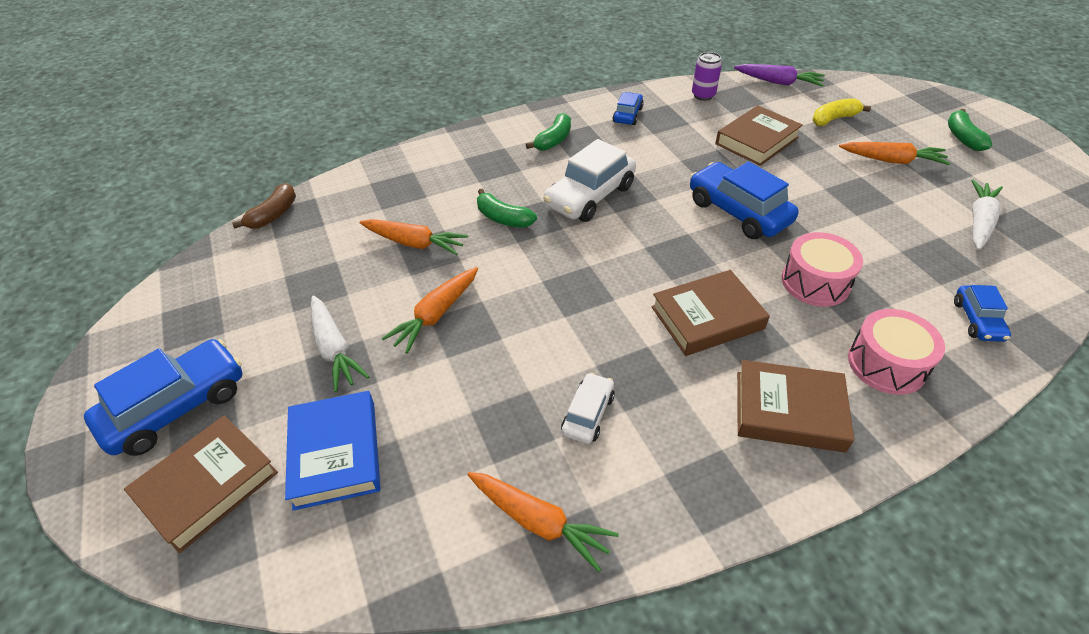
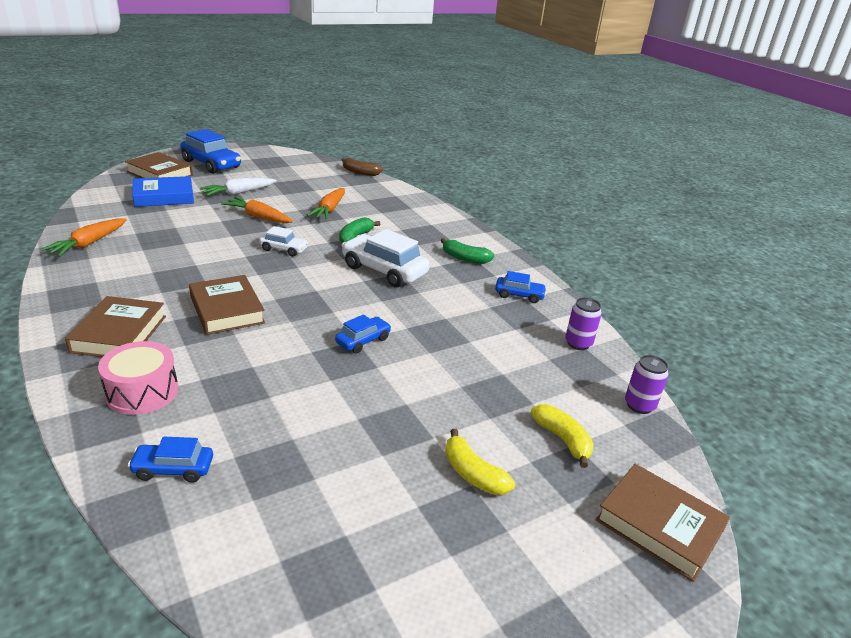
camera: 80 degrees right, 15 degrees down
white car [561,372,615,444] -> white car moved to [259,226,309,257]
blue car [690,161,799,239] -> blue car [335,314,391,353], size x0.54
brown book [716,105,803,166] -> brown book moved to [595,464,730,582]
purple carrot [734,64,825,87] -> purple can [625,355,669,414]
pink drum [782,232,863,307] -> none
orange carrot [839,142,950,165] -> yellow banana [445,429,515,495]
green banana [948,109,993,151] -> none
white carrot [971,180,1003,250] -> none

